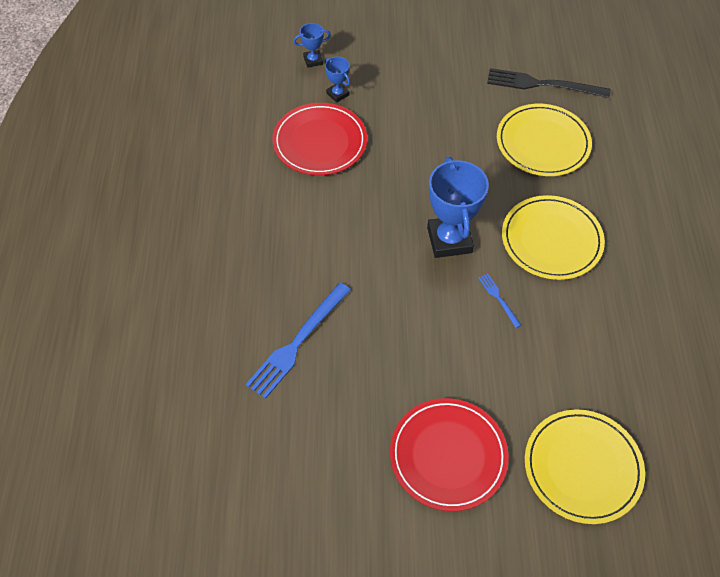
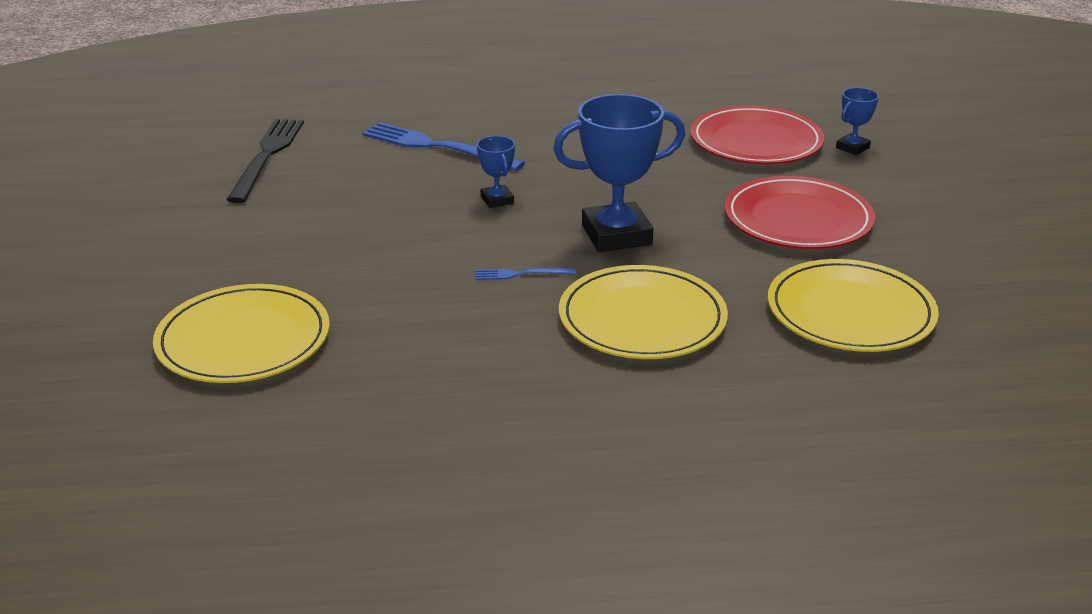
camera: 85 degrees right, 25 degrees down
blue trophy [293,23,331,68] -> blue trophy moved to [477,136,515,208]
red plate [390,398,509,511] -> red plate moved to [725,176,875,249]
blue fork [478,273,522,328] -> blue fork turned 150 degrees counterclockwise [475,268,576,280]
black fork [487,68,610,98] -> black fork moved to [227,119,304,203]

